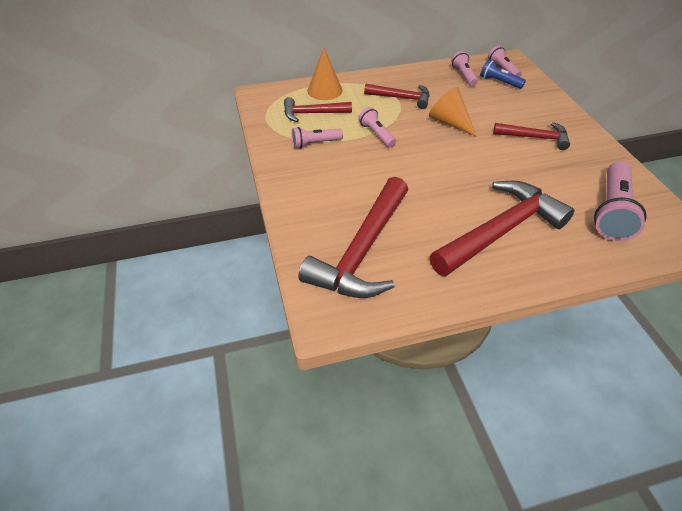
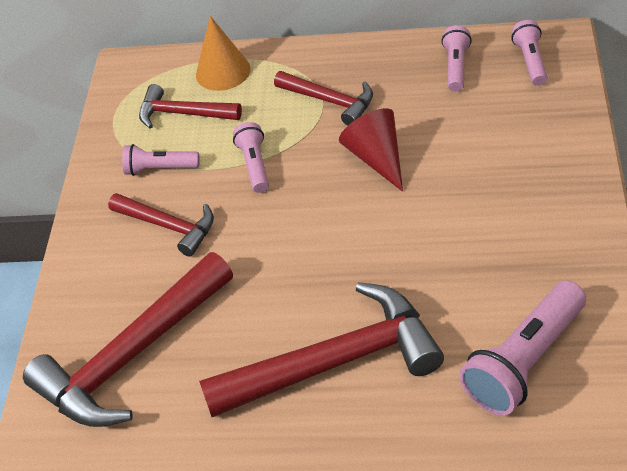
camera: 25 degrees right, 0 degrees up
orange cone [429,87,477,137] -> red cone [339,108,403,192]
blue flashlight [480,60,526,89] -> none
red hammer [493,122,570,150] -> red hammer moved to [108,193,214,257]

